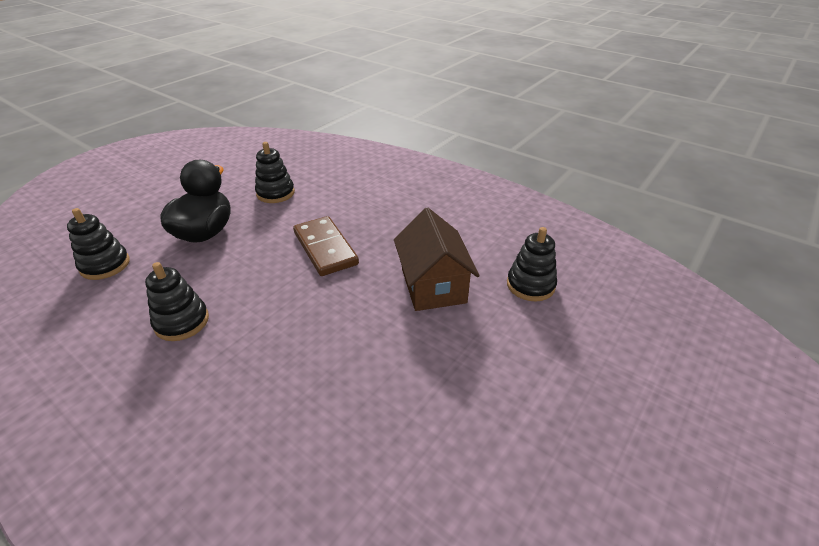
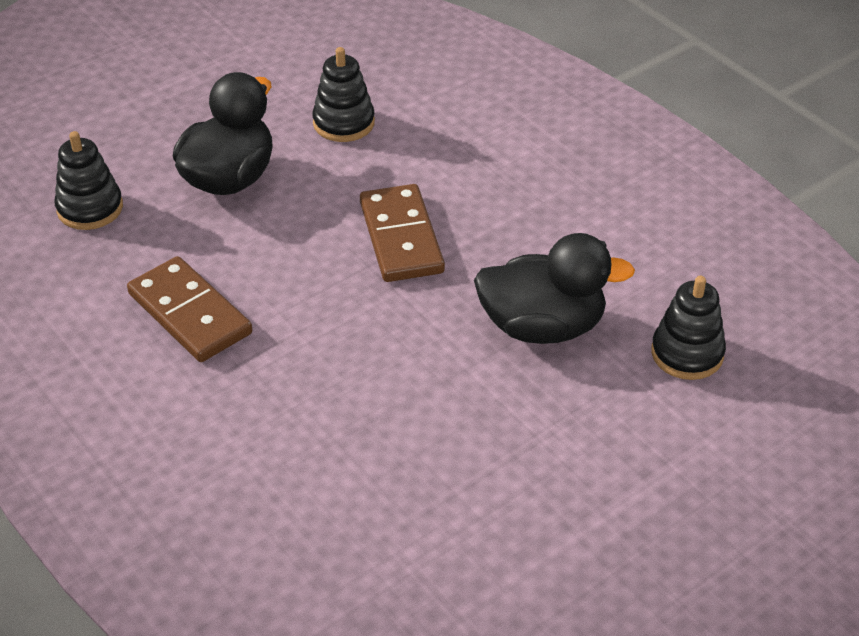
camera: 15 degrees right, 5 degrees up
black stacking toy [145,262,209,341] -> brown domino [127,256,252,362]
brown house [394,208,480,311] -> black duck [474,233,635,344]

